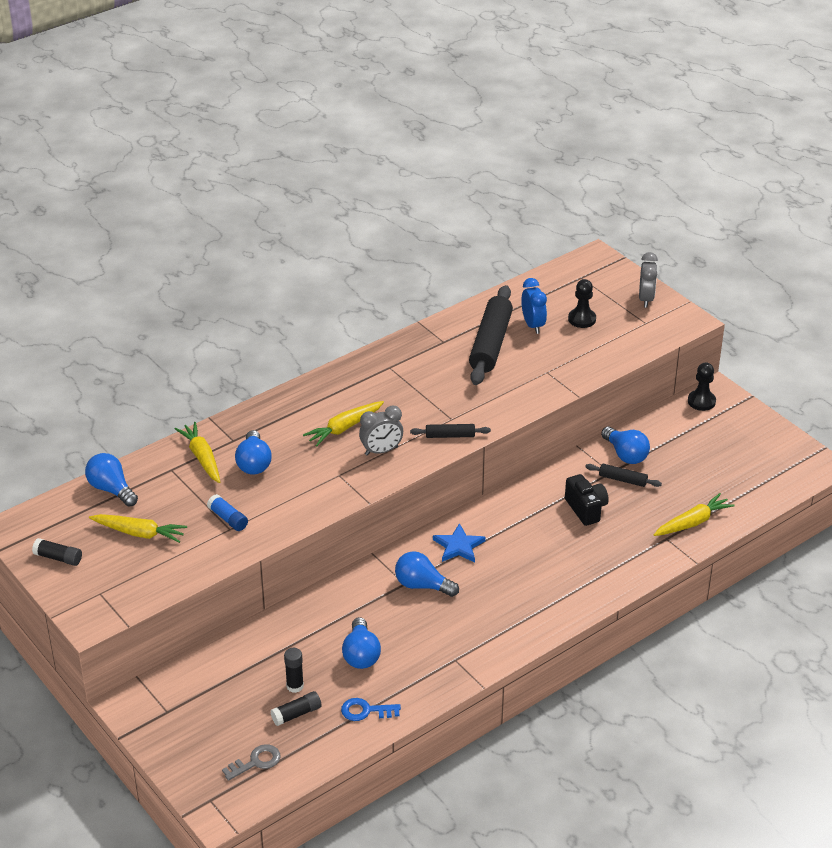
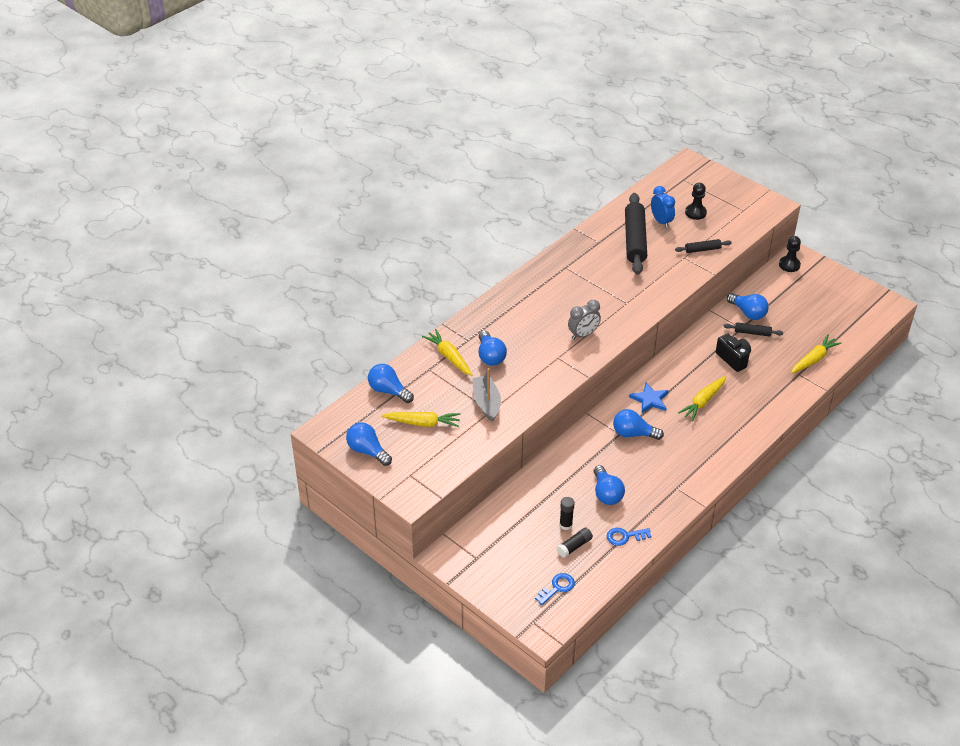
camera: 10 degrees left, 5 degrees up
black glue stick [32,538,82,566] -> blue light bulb [346,422,392,466]
blue glue stick [207,494,248,531] -> grey boat [473,368,501,422]
grey key [222,744,281,781] -> blue key [535,573,575,605]
yellow carrot [303,401,384,447] -> yellow carrot moved to [678,376,726,421]
black rolling pin [410,424,491,438] -> black rolling pin moved to [675,239,732,253]
grey clock [639,252,658,308] -> none

